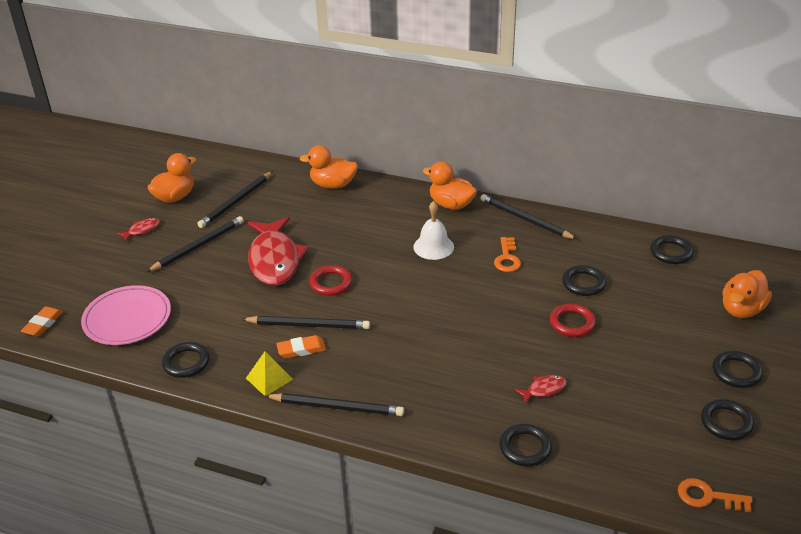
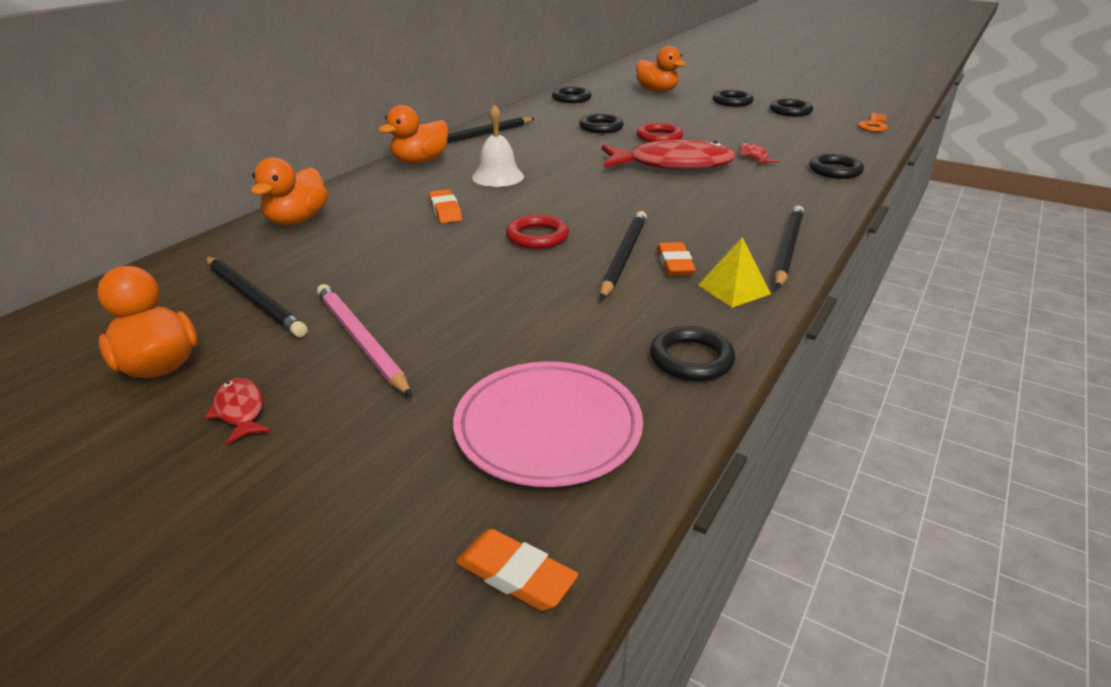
camera: 80 degrees left, 5 degrees down
black pencil [147,216,244,272] -> pink pencil [317,284,412,397]
red fish [247,217,309,285] -> red fish moved to [602,139,736,170]
orange key [494,237,521,272] -> none
none -> orange eraser [429,189,462,223]

